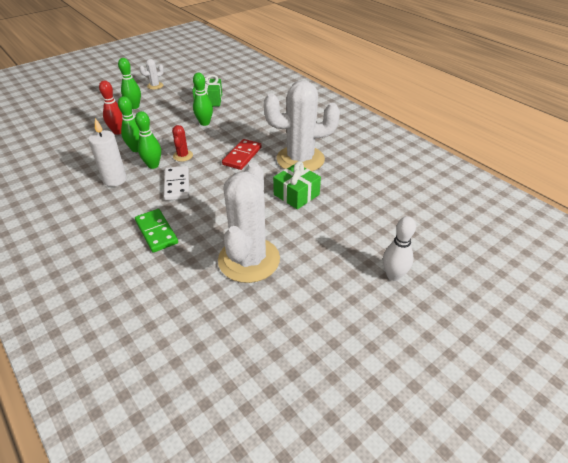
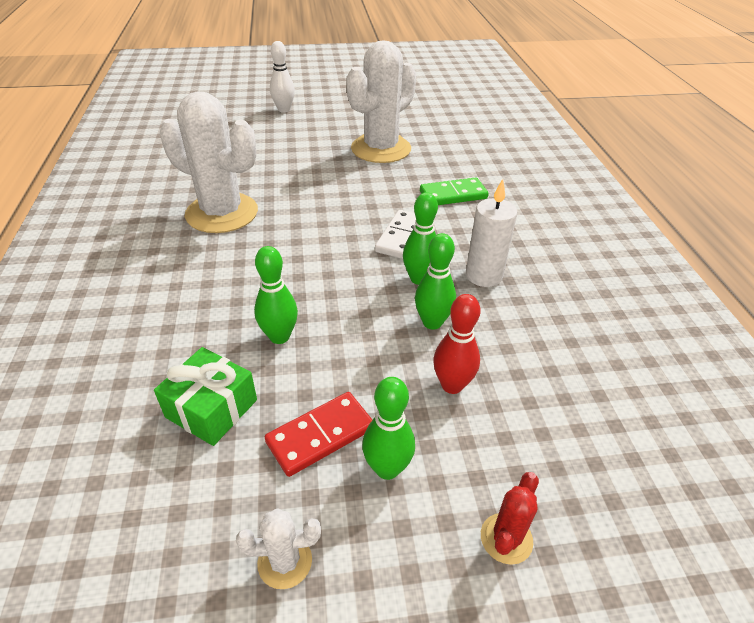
camera: 150 degrees left, 0 degrees up
green domino [135,209,178,253] -> green domino turned 75 degrees clockwise [420,177,489,205]
red cactus [172,125,193,162] -> red cactus moved to [481,472,539,565]
red domino [222,139,262,170] -> red domino moved to [265,392,372,477]
green gift [273,161,321,210] -> none

